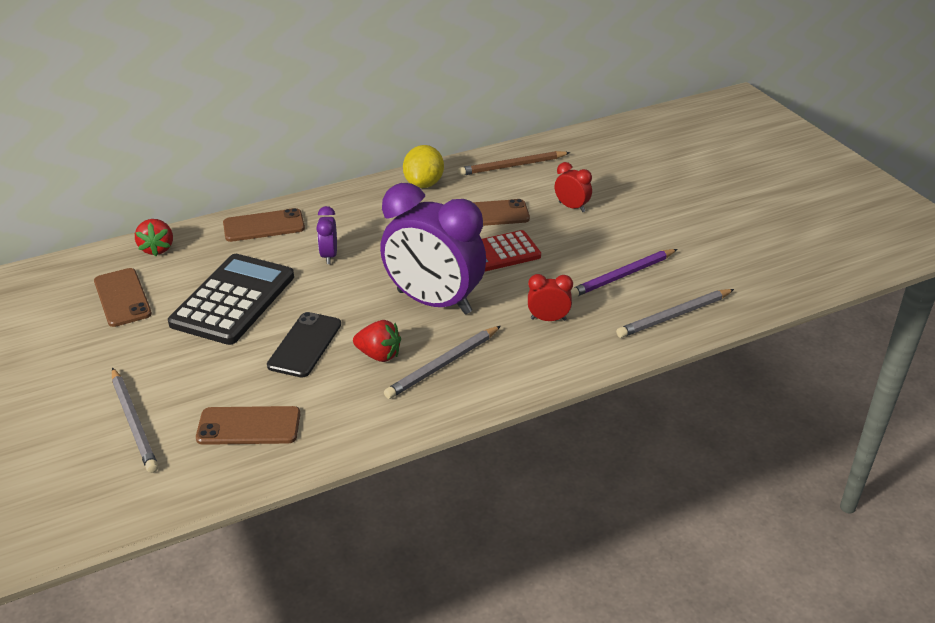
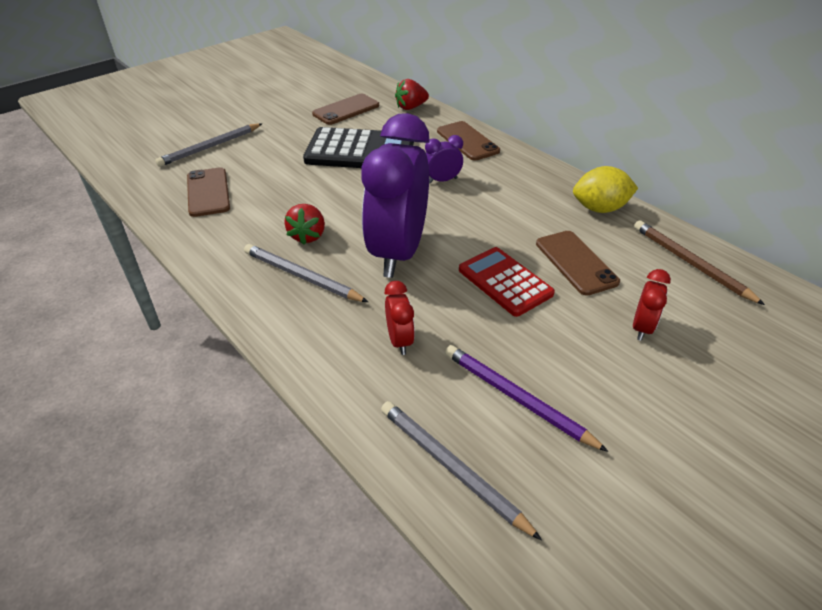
camera: 75 degrees right, 5 degrees up
black phone [267,312,341,378] -> none

